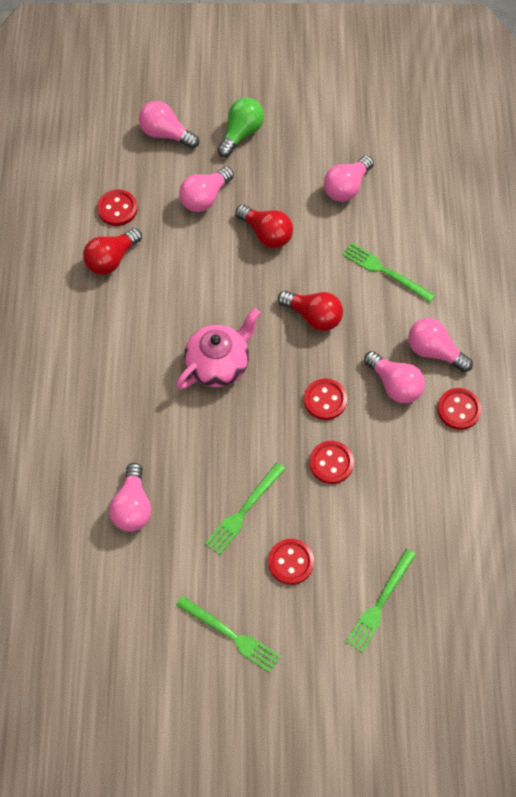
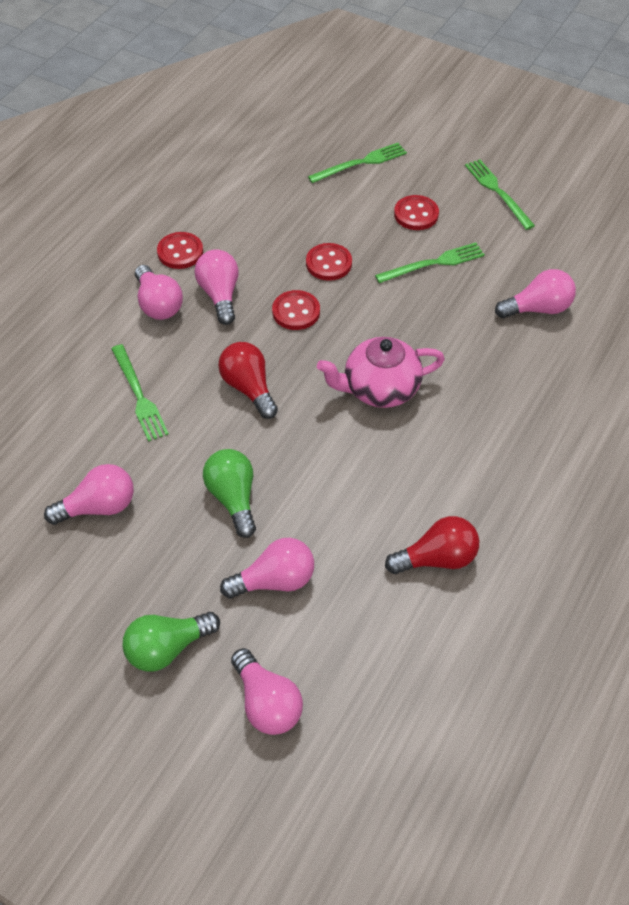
camera: 150 degrees left, 10 degrees down
red button [97,190,137,226] -> none
pink light bulb [109,463,151,532] -> pink light bulb turned 45 degrees clockwise [495,269,576,318]
red light bulb [235,204,293,248] -> green light bulb [203,449,256,538]

